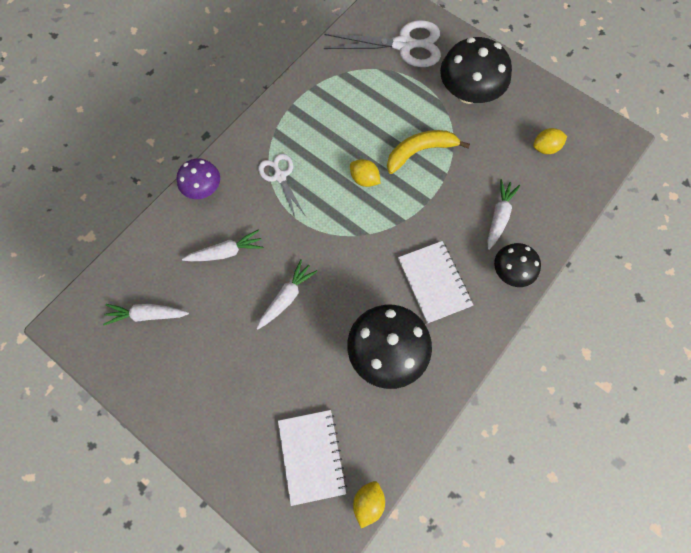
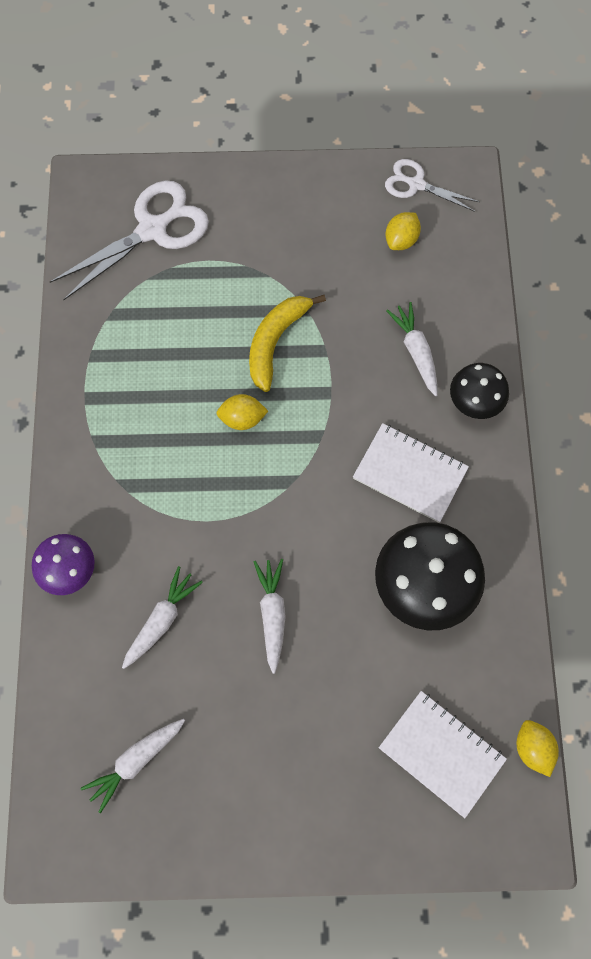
camera: 40 degrees left, 0 degrees up
white scissors [258,154,305,217] -> white scissors moved to [385,159,479,212]
black mushroom [440,37,512,104] -> none

